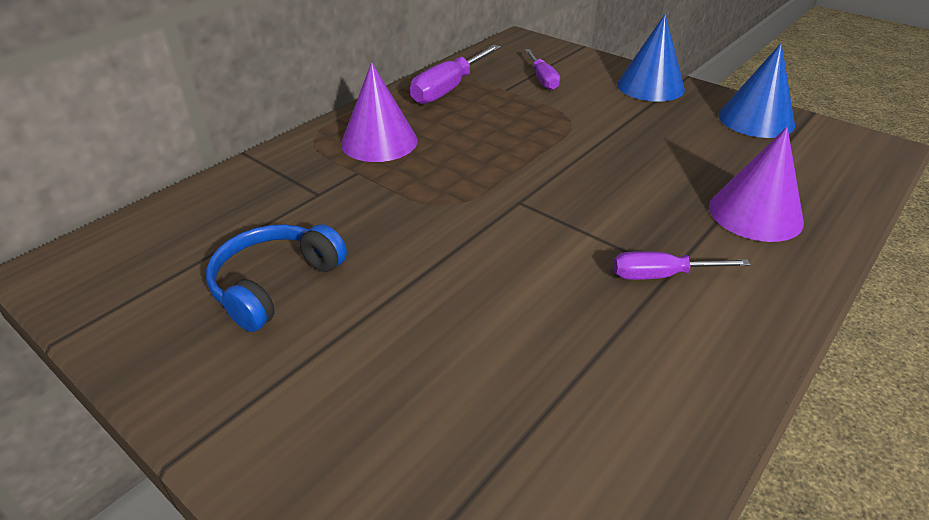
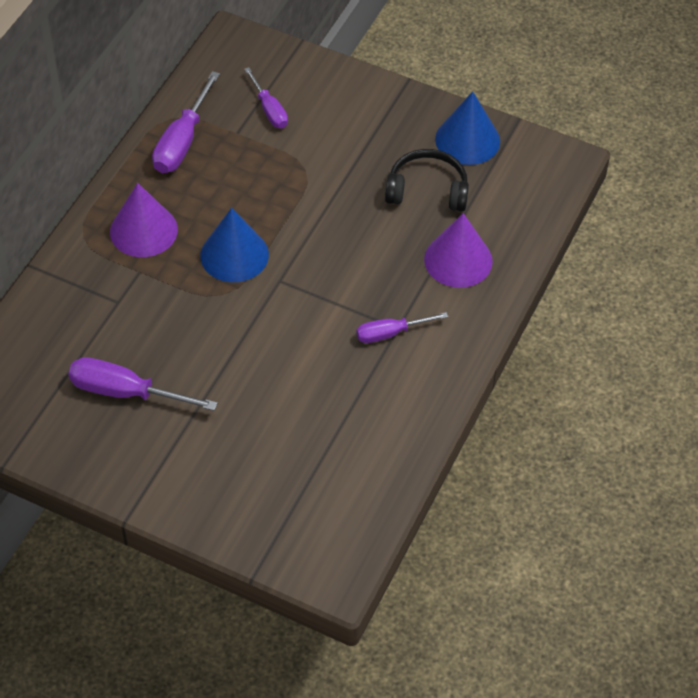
camera: 15 degrees left, 15 degrees up
blue headphones [206,224,347,332] -> purple screwdriver [69,357,217,411]
blue cone [617,14,685,102] -> blue cone moved to [200,208,269,282]
none -> black headphones [385,149,469,212]

